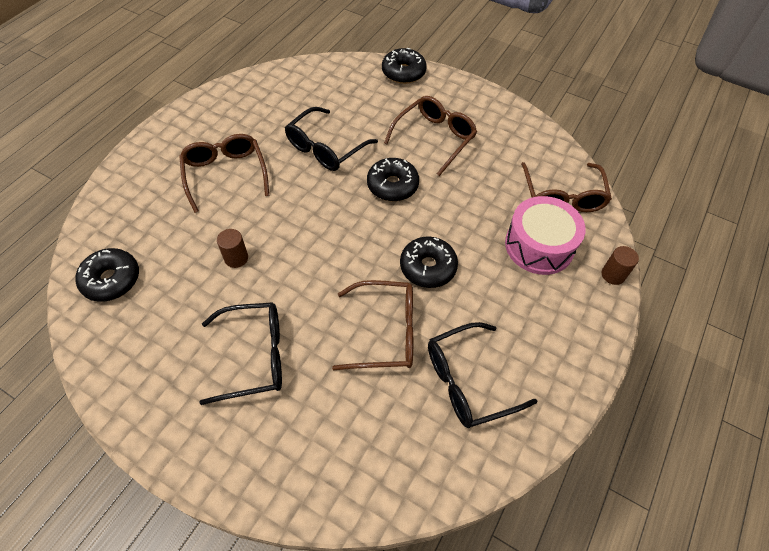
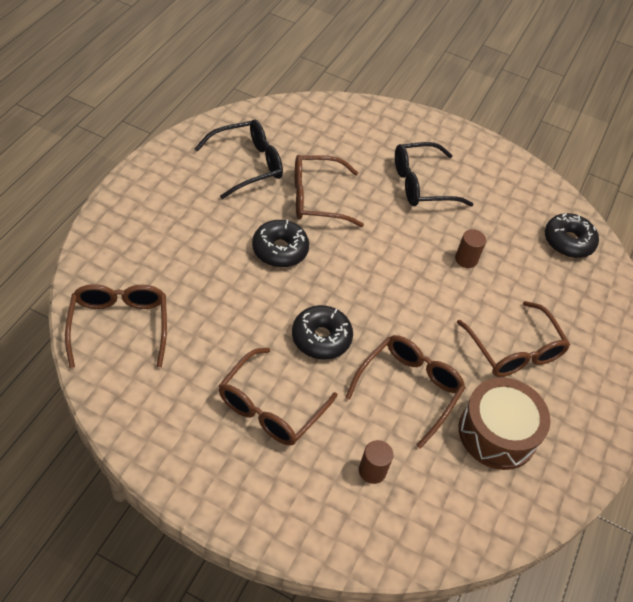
camera: 170 degrees right, 5 degrees down
black glasses [285,107,378,171] -> brown glasses [345,335,466,449]
black donut [382,48,427,84] -> none
pink drum [505,196,586,275] -> none
brown cylinder [602,246,639,285] -> brown cylinder moved to [359,440,393,484]
none -> brown drum [459,377,551,470]

